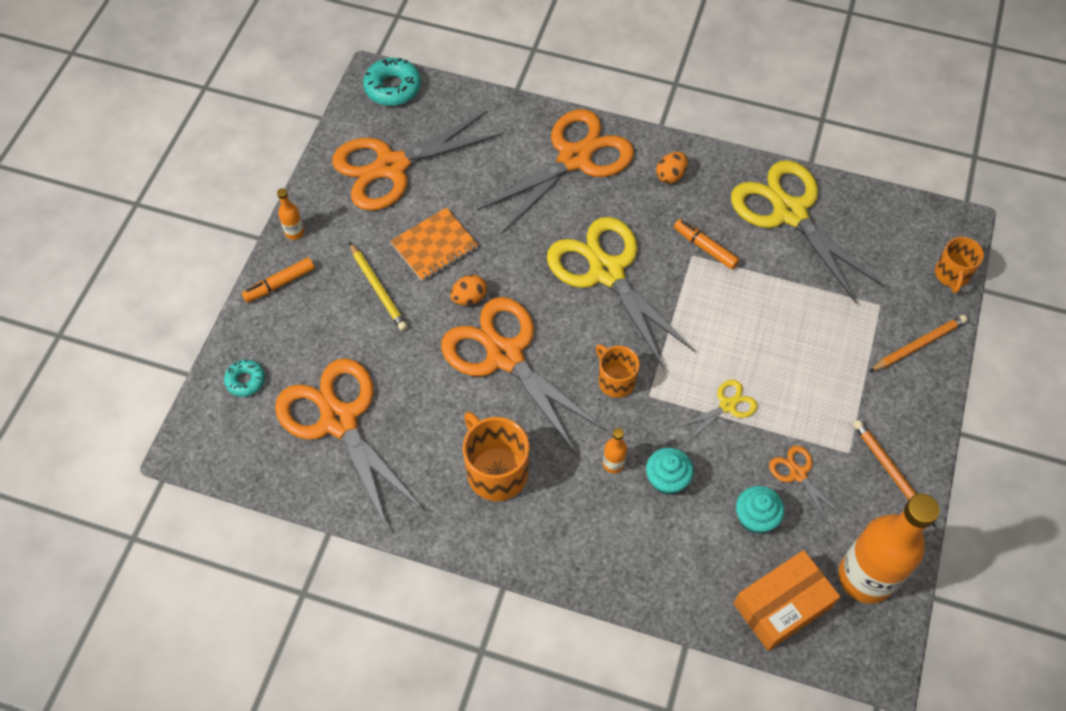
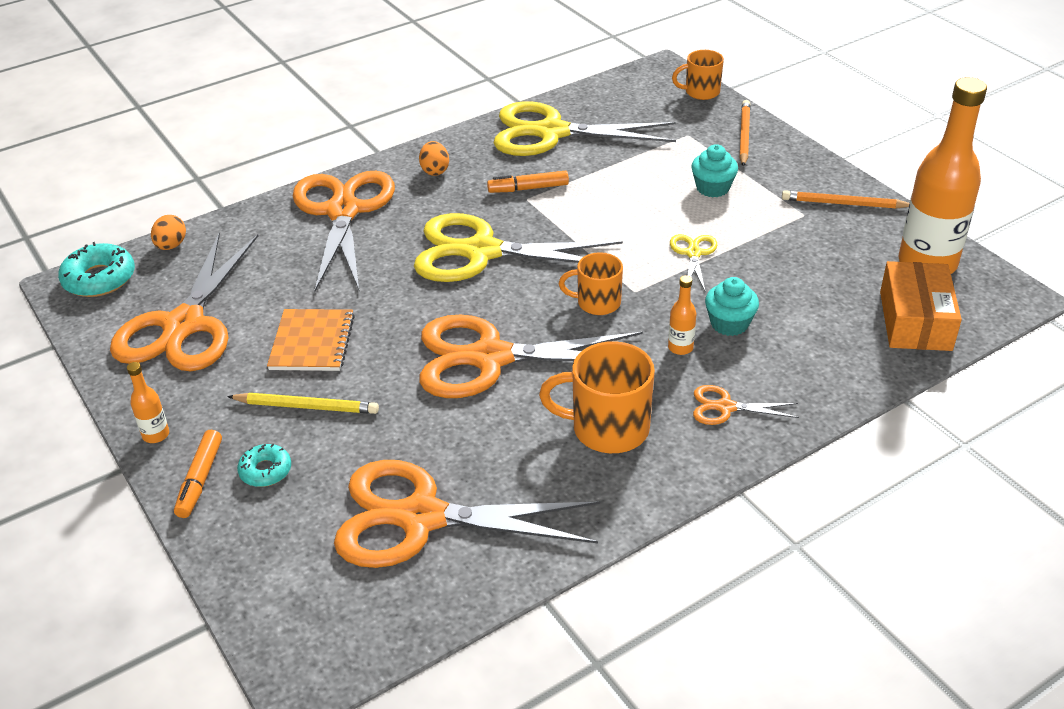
camera: 50 degrees left, 20 degrees down
turquoise donut [224,360,265,397] -> turquoise donut moved to [237,444,291,487]
orange egg [450,275,487,305] -> orange egg moved to [151,215,186,250]
turquoise cupcake [736,486,784,534] -> turquoise cupcake moved to [691,144,738,197]
orange scissors [769,445,843,525] -> orange scissors moved to [693,385,799,425]
orange mug [935,237,984,293] -> orange mug turned 120 degrees clockwise [672,50,724,100]

